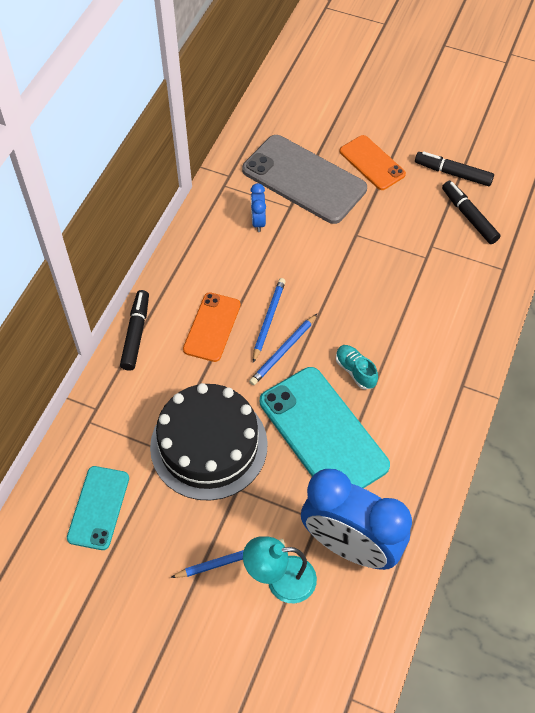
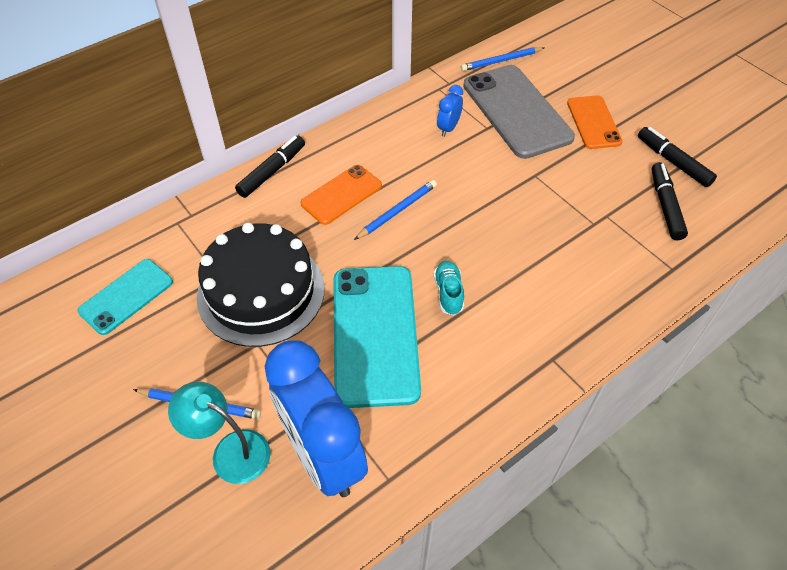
camera: 30 degrees right, 5 degrees down
blue pencil [249,314,317,385] -> blue pencil moved to [461,47,544,71]

